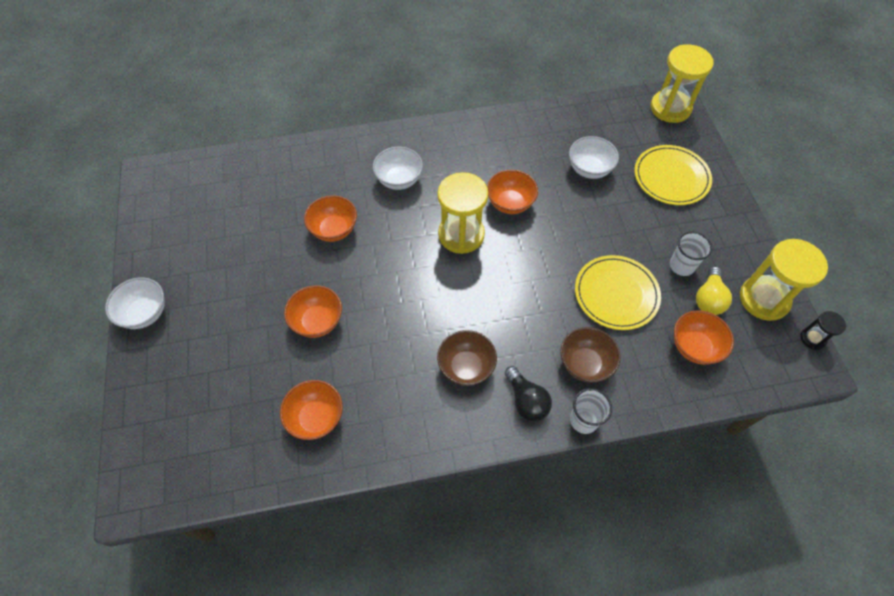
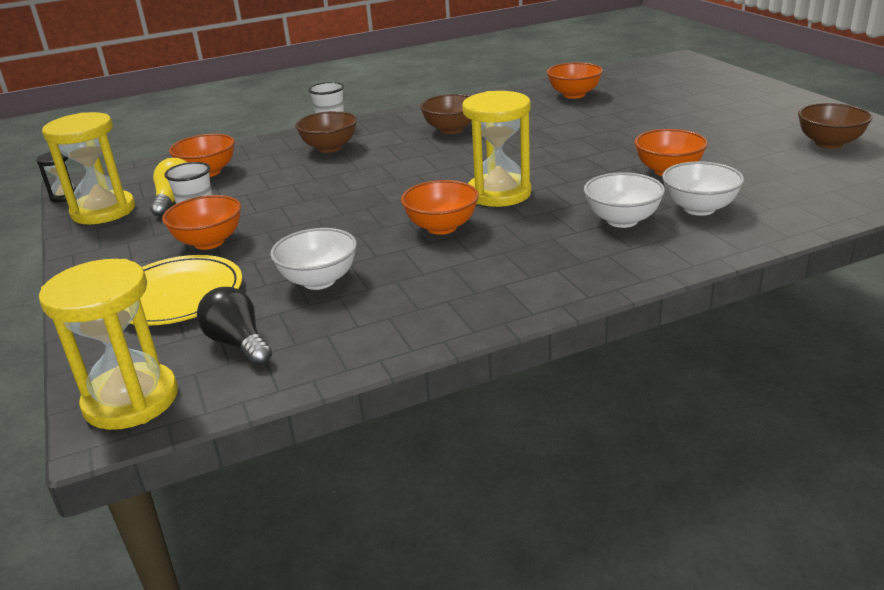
camera: 170 degrees right, 30 degrees down
white bowl [105,277,165,329] -> white bowl moved to [662,161,744,216]
orange bowl [284,285,342,338] -> orange bowl moved to [162,195,241,250]
black light bulb [505,366,552,421] -> black light bulb moved to [197,287,272,366]
yellow plate [575,255,661,330] -> none
none -> brown bowl [798,103,872,149]

